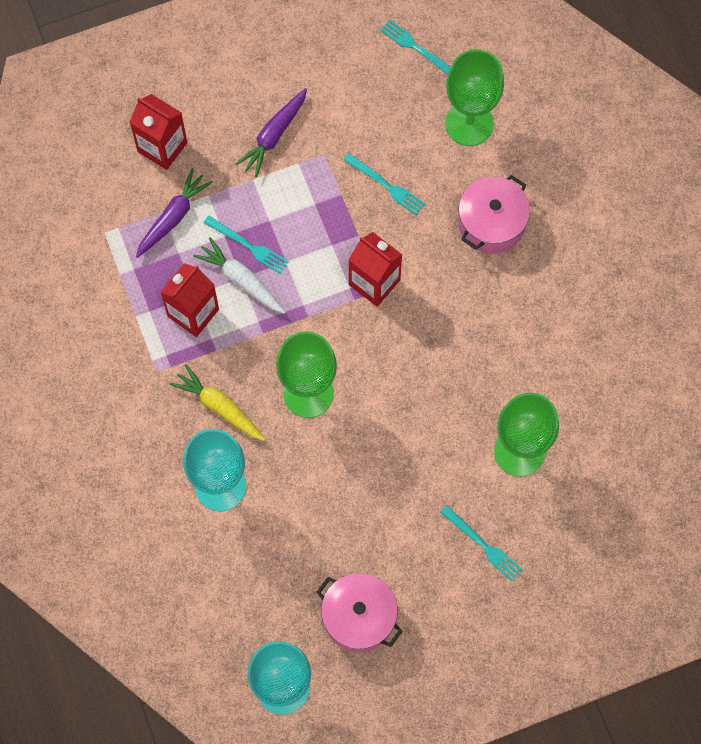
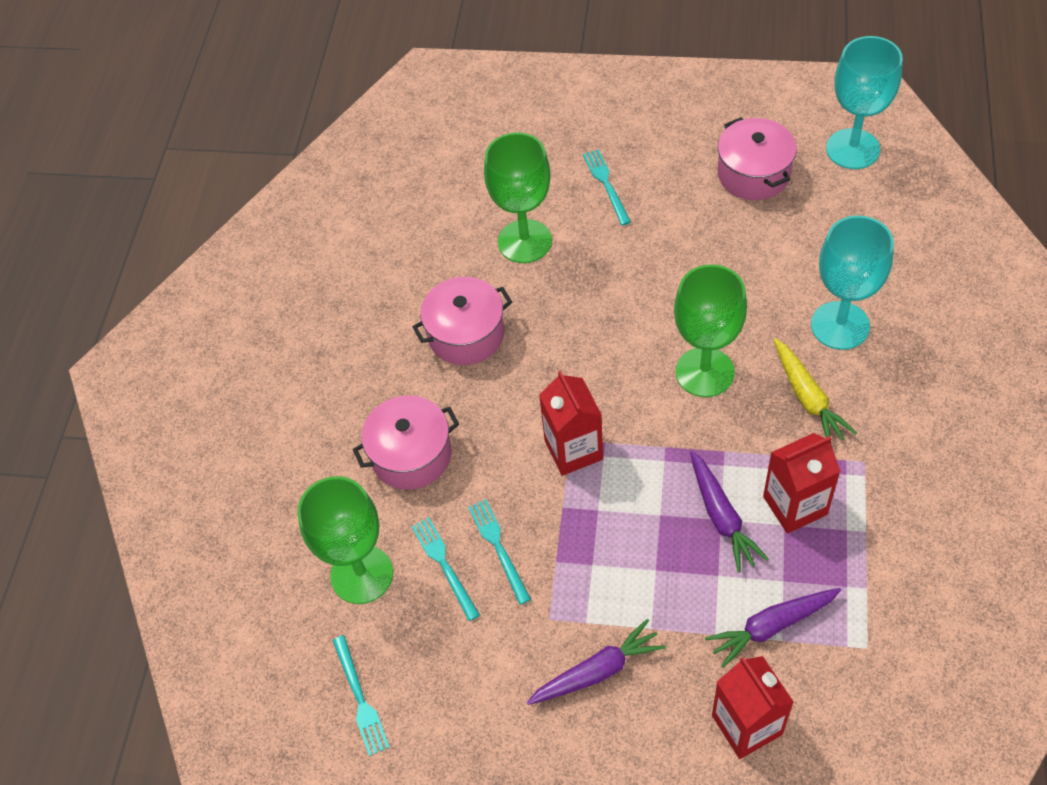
camera: 145 degrees left, 15 degrees down
white carrot [193,237,285,314] -> purple carrot [690,451,769,573]
turquoise fork [204,216,289,274] -> turquoise fork moved to [411,517,480,621]
none -> pink pot [412,277,512,365]

